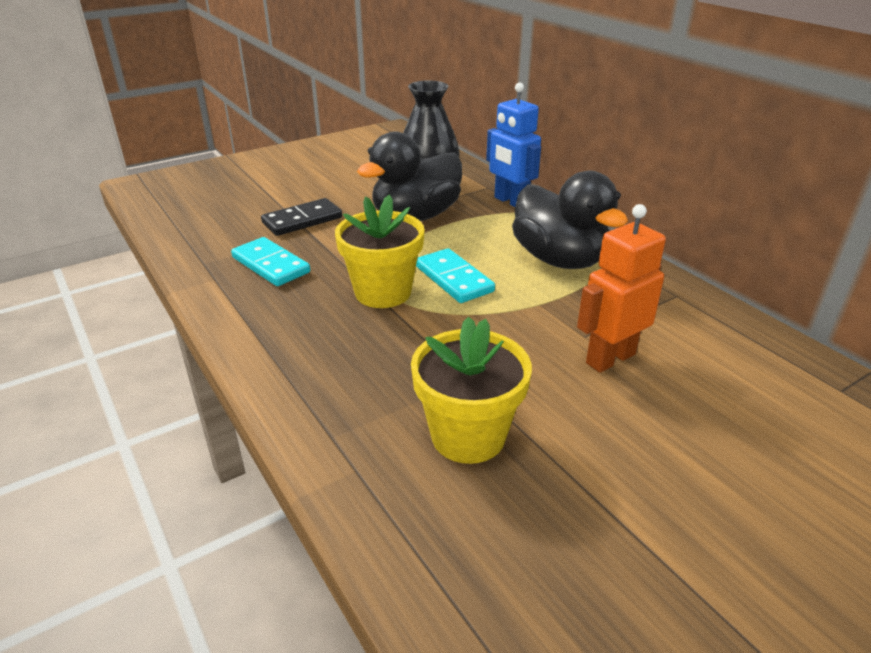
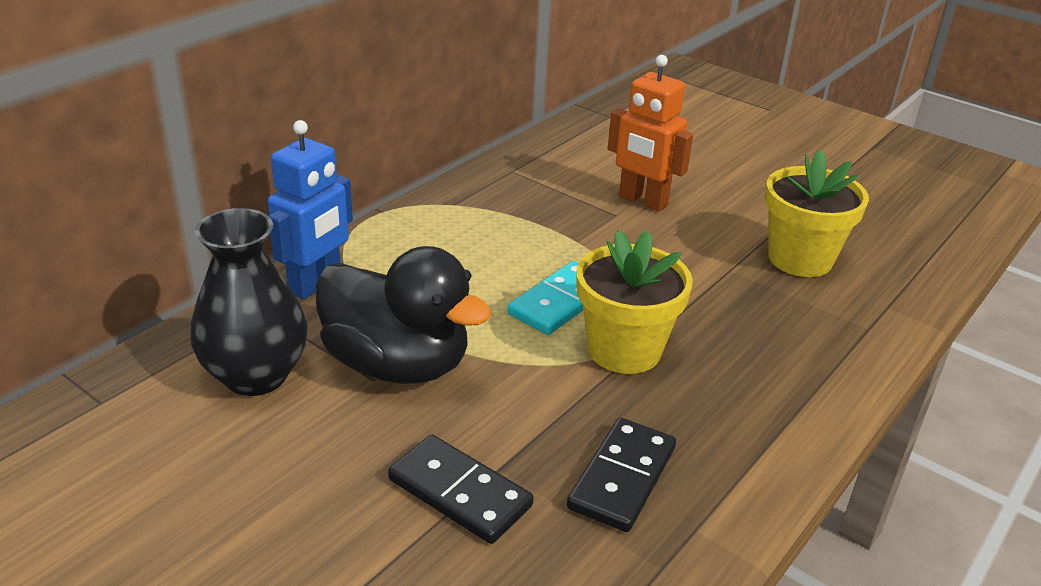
camera: 110 degrees left, 0 degrees up
turquoise domino [231,237,310,286] -> black domino [567,418,676,532]
black duck [512,171,628,269] -> none

